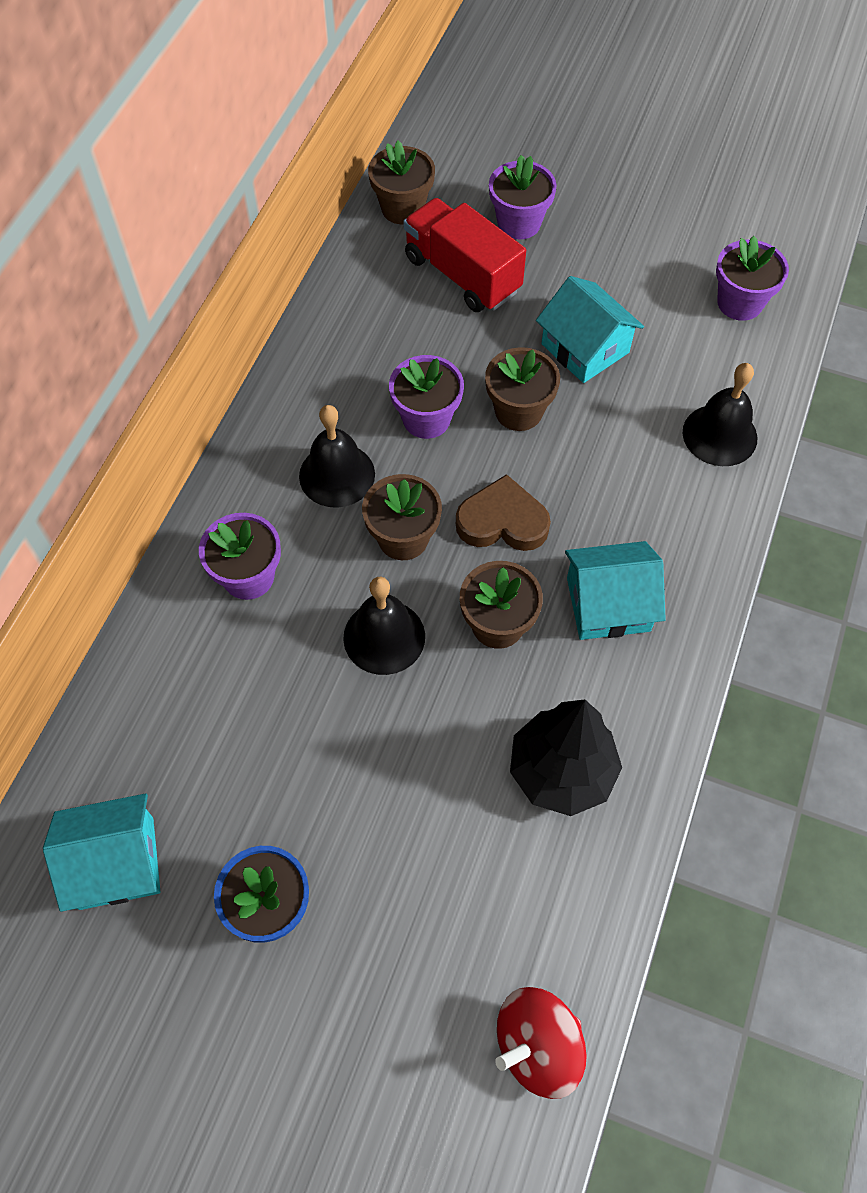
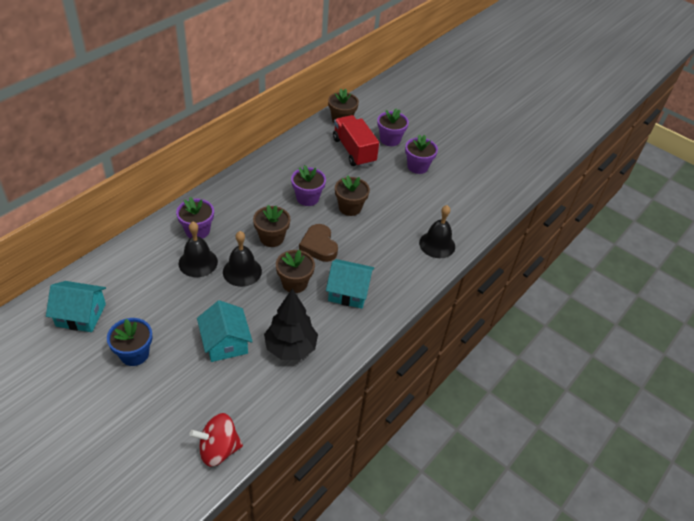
camera: 15 degrees right, 15 degrees down
black bell [299,405,375,508] -> black bell moved to [179,222,218,277]
brown heart [456,474,551,551] -> brown heart turned 135 degrees counterclockwise [299,224,338,262]
turquoise house [536,276,644,383] -> turquoise house moved to [197,300,253,362]
purple flower pot [716,236,789,321] -> purple flower pot moved to [405,134,438,174]

